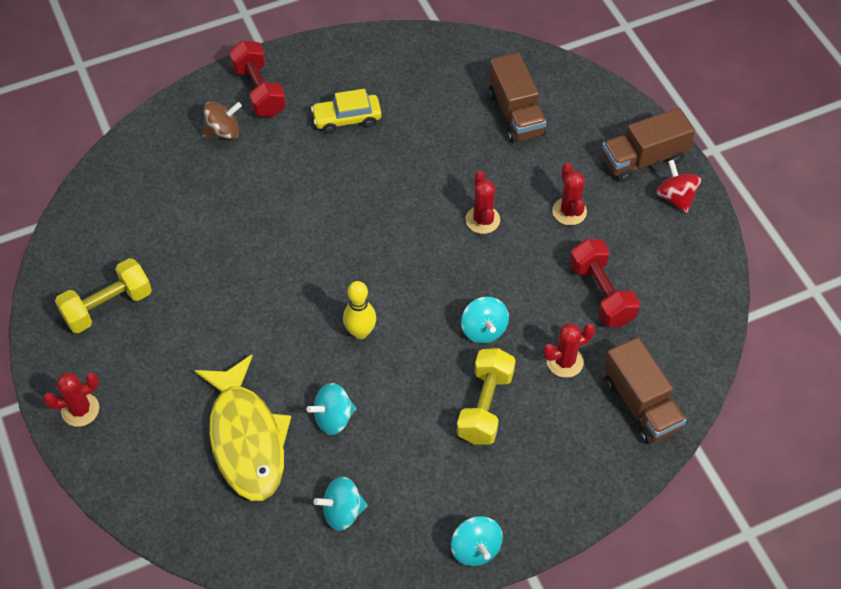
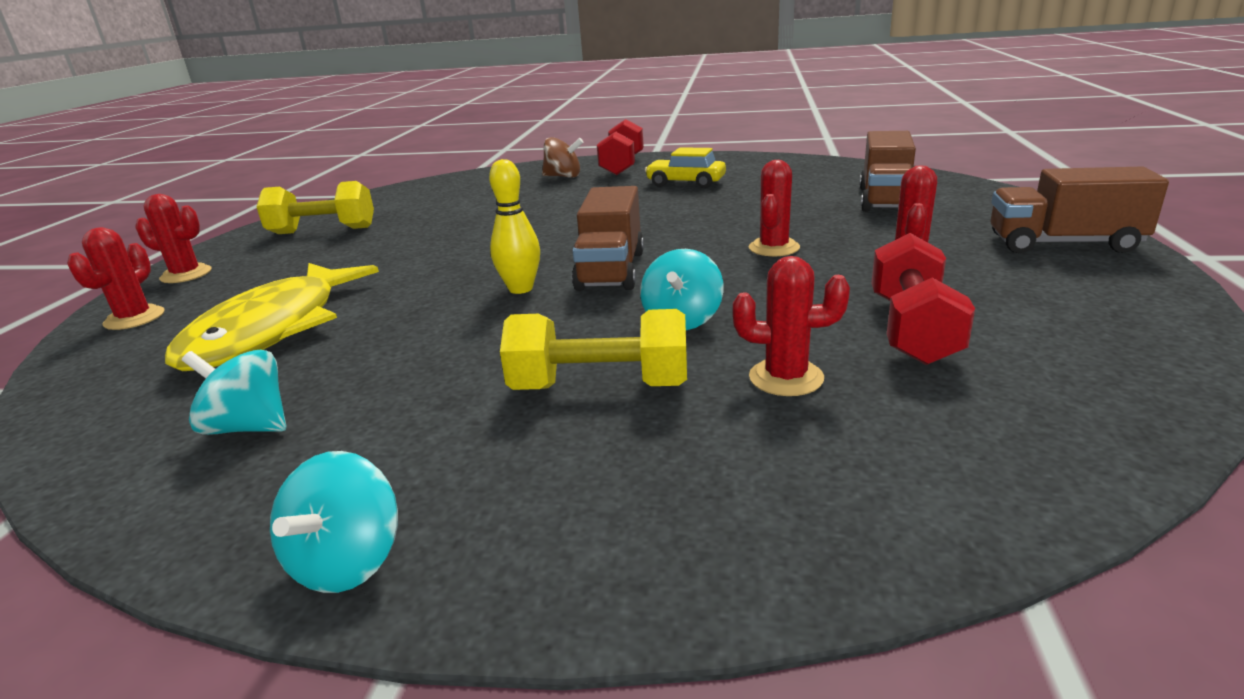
camera: 35 degrees right, 30 degrees down
turquoise spinning top [307,383,356,435] -> none
yellow dumbbell [457,348,516,445] -> yellow dumbbell turned 45 degrees clockwise [500,309,687,390]
brown truck [604,337,686,444] -> brown truck moved to [572,186,644,291]
red spinning top [656,160,701,213] -> none
none -> red cactus [67,227,164,330]

